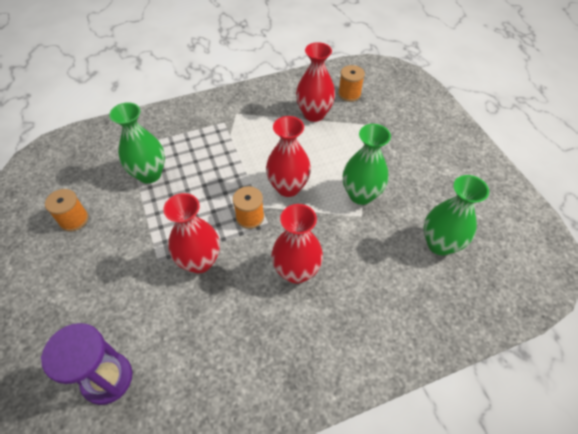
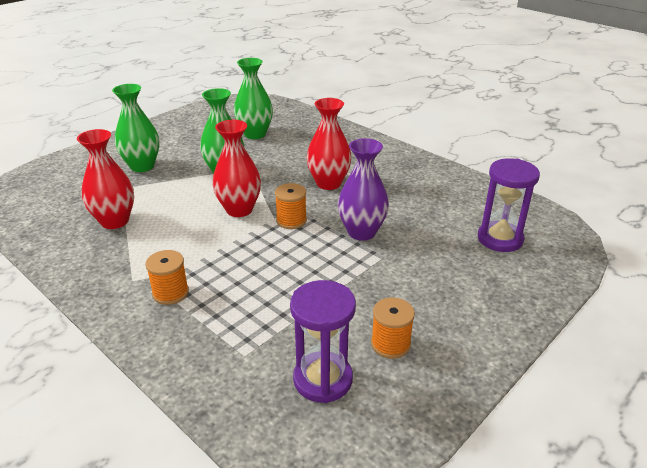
camera: 115 degrees left, 20 degrees down
green vase [109,102,165,184] -> green vase moved to [112,84,160,172]
red vase [163,193,220,273] -> purple vase [338,138,389,241]
orange spool [338,65,365,102] -> orange spool moved to [146,250,189,305]
none -> purple hourglass [290,280,356,403]

